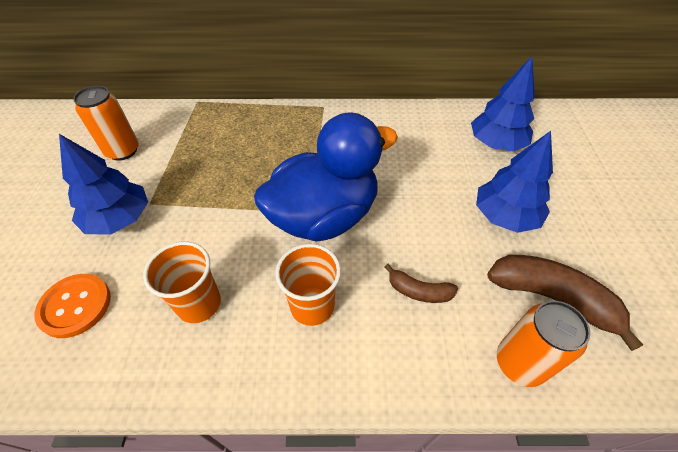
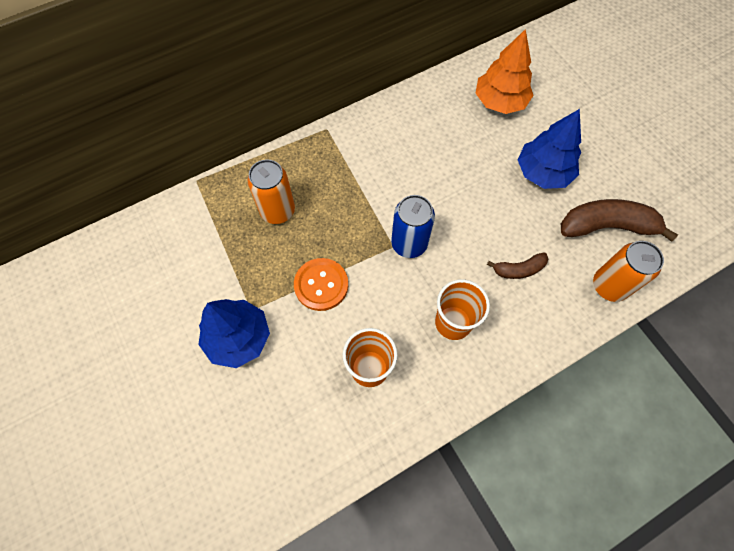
camera: 30 degrees left, 15 degrees up
orange button [34,274,111,338] -> orange button moved to [294,258,348,311]
orange can [73,86,139,161] -> orange can moved to [248,159,295,224]
blue duck [254,112,398,242] -> blue can [391,195,435,258]
blue tree [471,57,535,151] -> orange tree [475,29,534,114]

